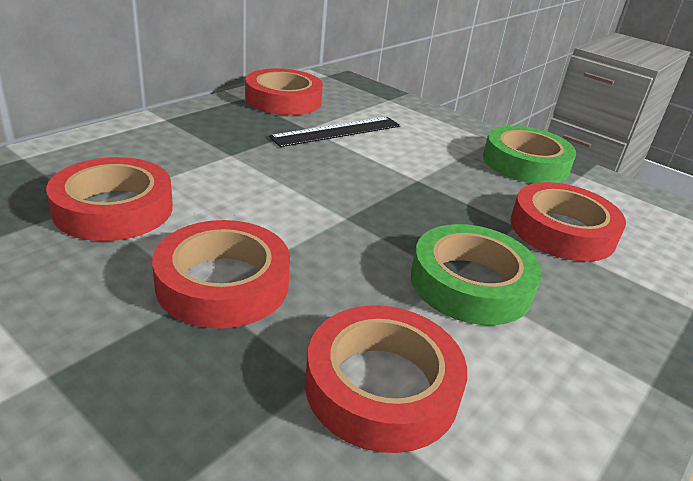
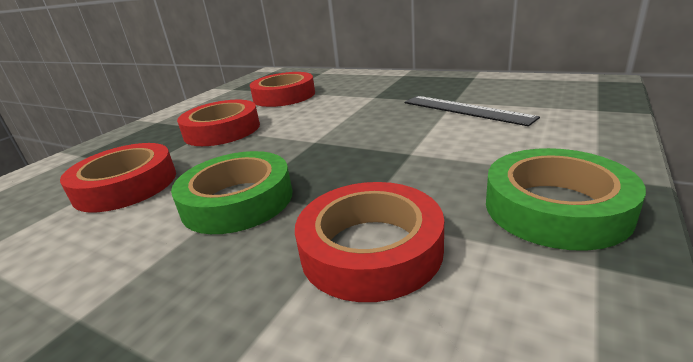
camera: 85 degrees right, 5 degrees down
red tape [245,68,323,115] -> none

